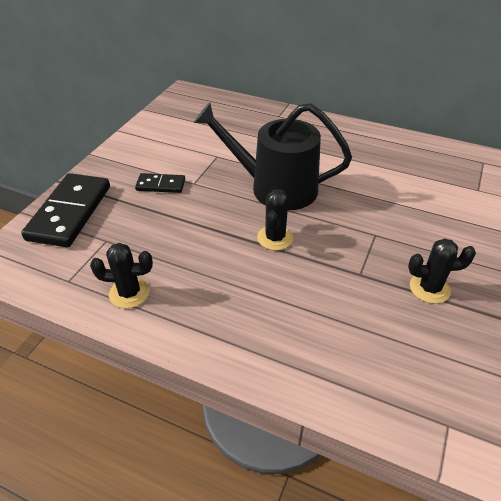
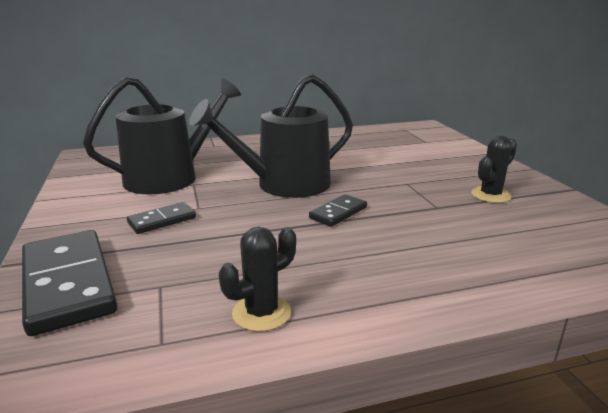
camera: 40 degrees left, 20 degrees down
black cactus [257,189,293,250] -> black domino [309,194,367,227]
none -> black watering can [83,77,241,194]

